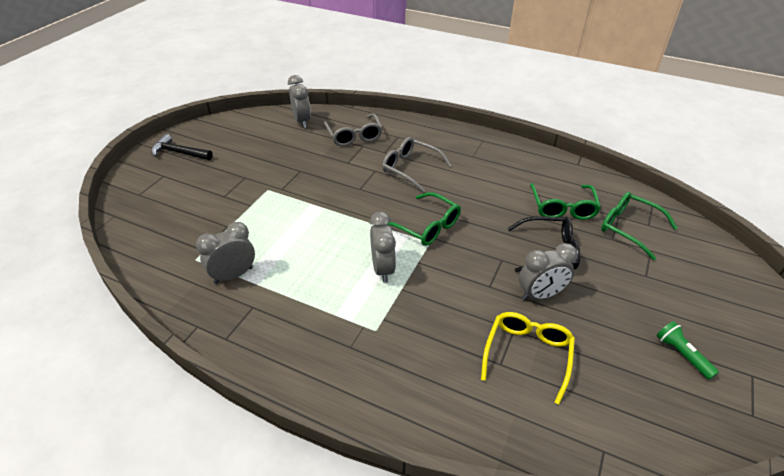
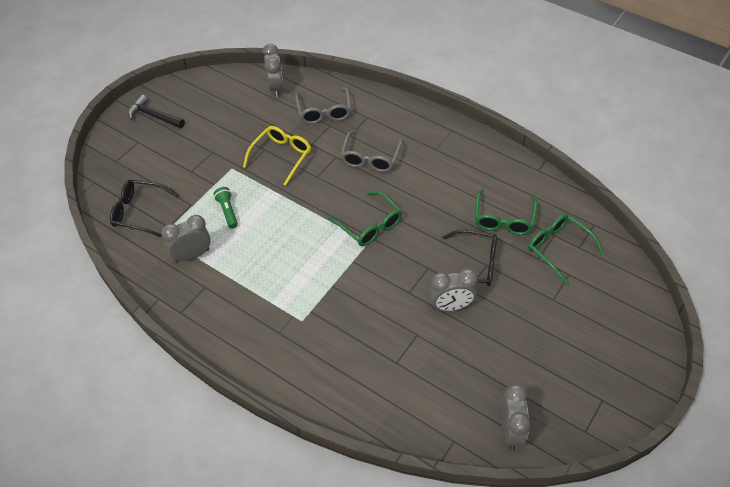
camera: 10 degrees right, 10 degrees up
grey clock [369,212,396,283] -> grey clock moved to [501,384,531,450]
grey glasses [382,137,452,193] -> grey glasses turned 120 degrees counterclockwise [341,130,403,172]
yellow glasses [481,312,575,404] -> yellow glasses moved to [243,126,311,186]
green flashlight [657,321,719,380] -> green flashlight moved to [214,187,238,228]
none -> black glasses [110,180,179,237]

